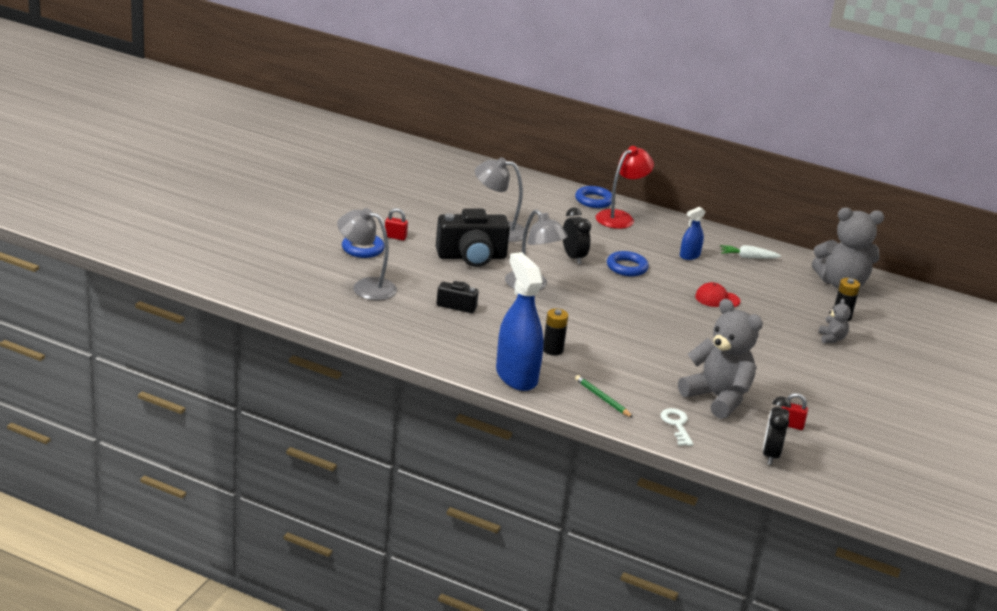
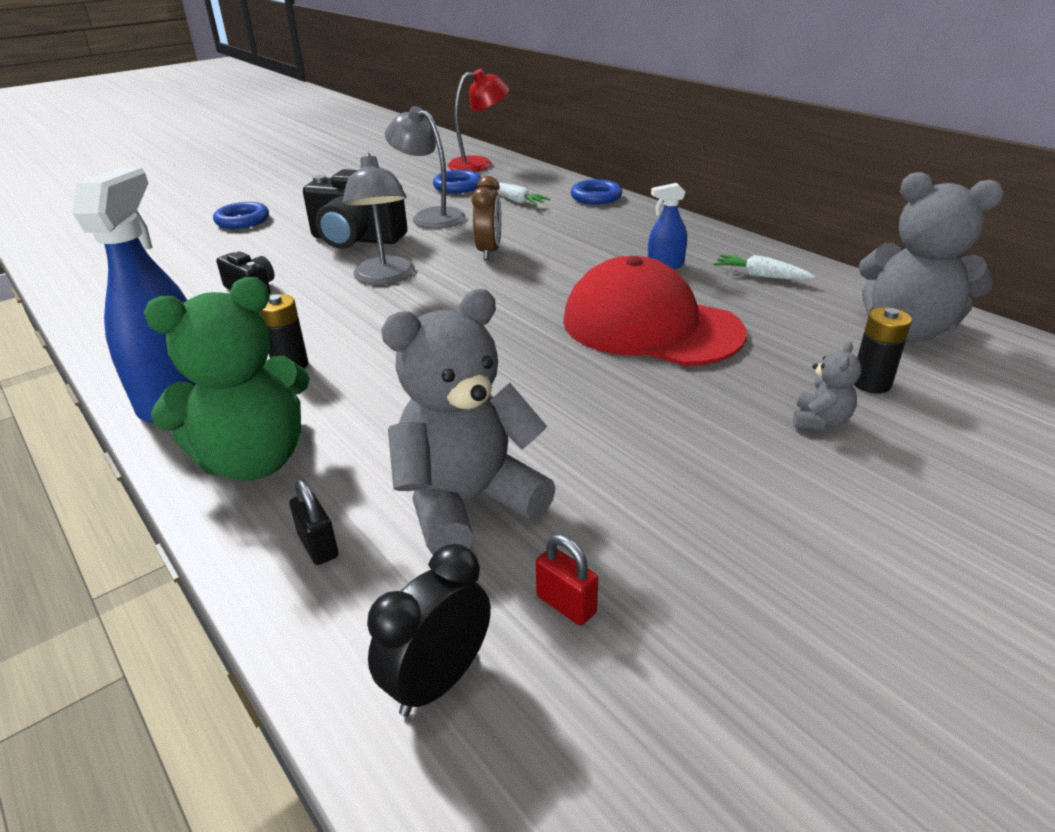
camera: 30 degrees right, 5 degrees up
grey lamp [337,208,397,301] -> none
red padlock [385,208,408,241] -> none
black clock [563,208,591,264] -> brown clock [472,176,502,260]
green pencil [575,375,633,418] -> green teddy bear [144,277,310,481]
red lamp [596,146,654,229] -> red lamp moved to [447,69,510,172]
blue ring [607,251,649,276] -> blue ring moved to [433,170,481,193]
white key [661,408,693,446] -> black padlock [289,479,338,565]
grey teddy bear [678,299,763,419] -> grey teddy bear turned 105 degrees counterclockwise [381,289,556,555]
red cap [695,282,740,307] -> red cap [563,256,747,366], size x2.42
none -> white carrot [497,182,550,205]

